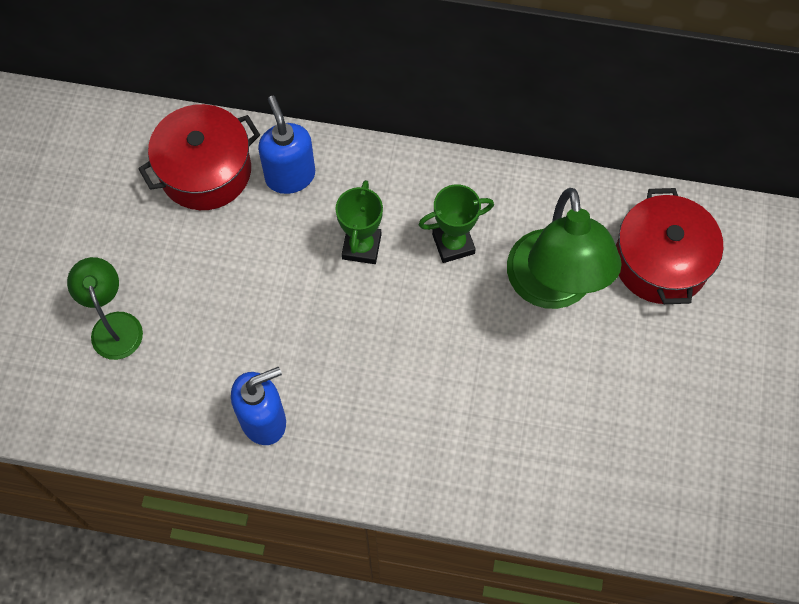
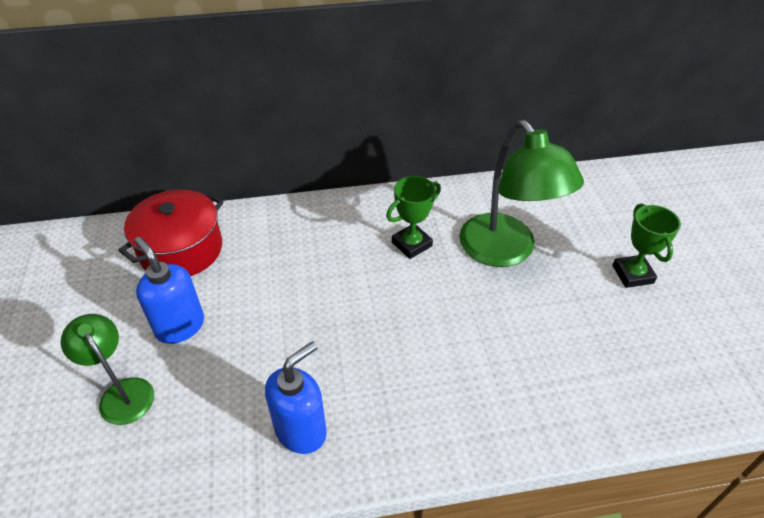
camera: 20 degrees left, 20 degrees down
blue soap dispenser [258,96,315,194] -> blue soap dispenser moved to [134,237,204,344]
green trophy [335,180,383,264] -> green trophy moved to [612,203,681,288]
red pot [616,188,723,304] -> none

